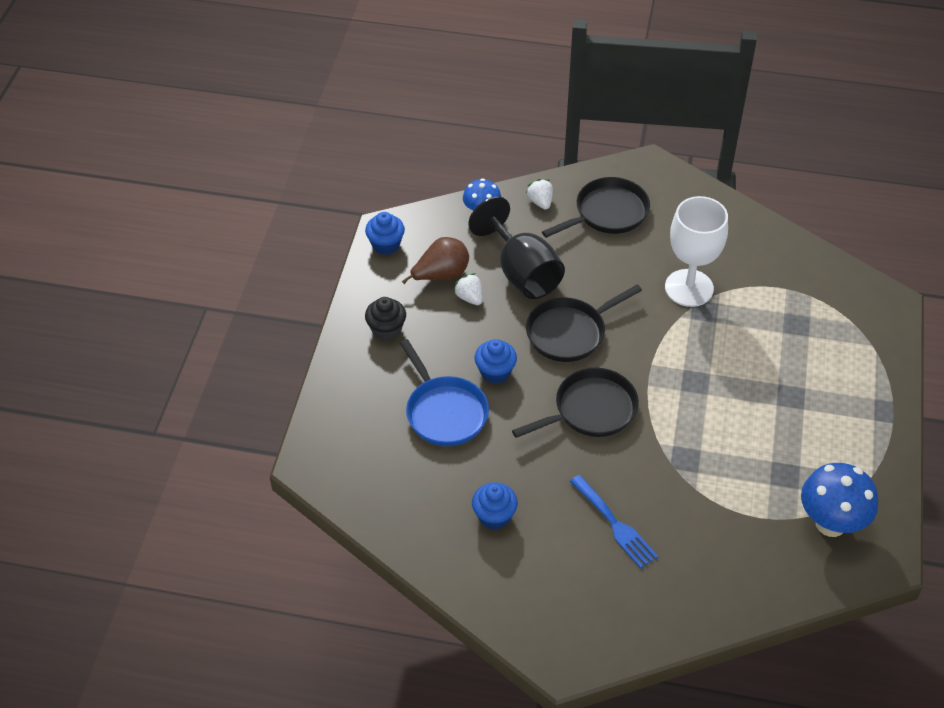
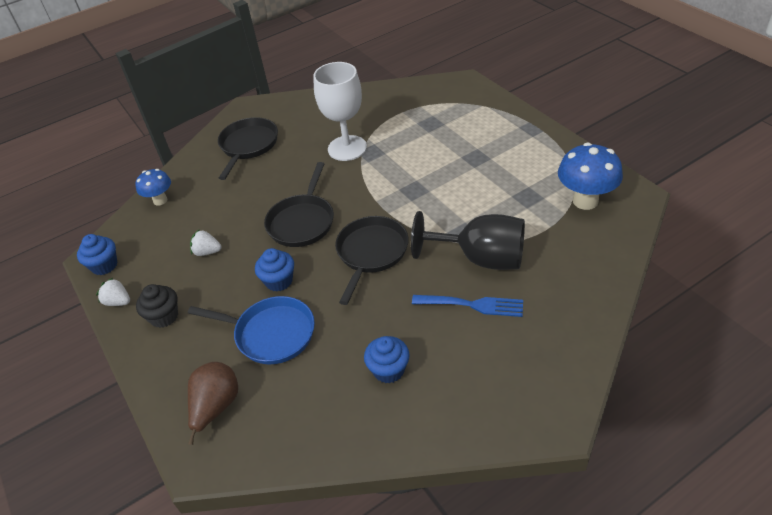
camera: 40 degrees left, 5 degrees down
brown pear [402,237,469,284] -> brown pear moved to [188,362,238,445]
black goblet [468,196,565,299] -> black goblet moved to [411,211,525,270]
white strawberry [526,179,553,209] -> white strawberry moved to [96,278,130,306]

